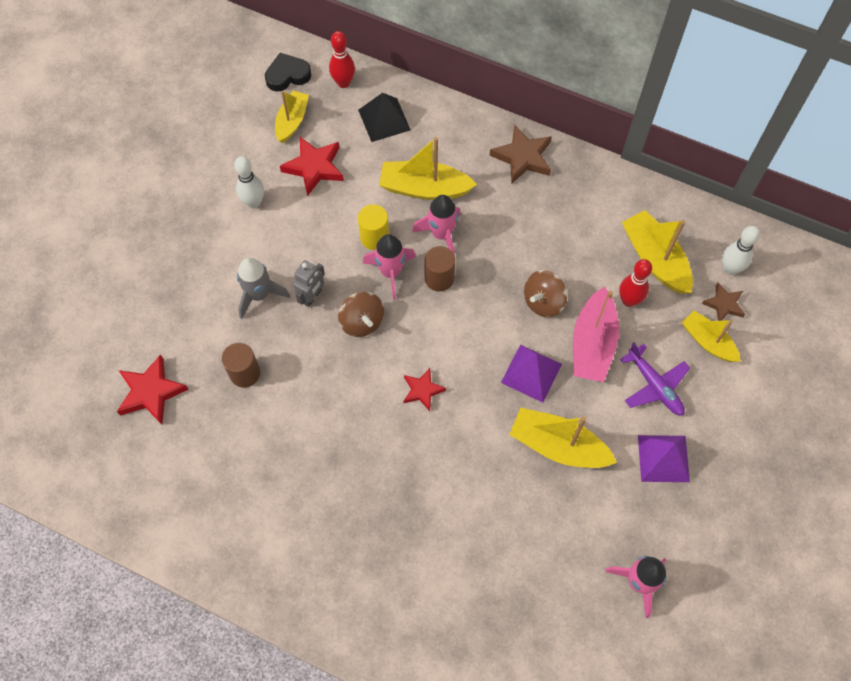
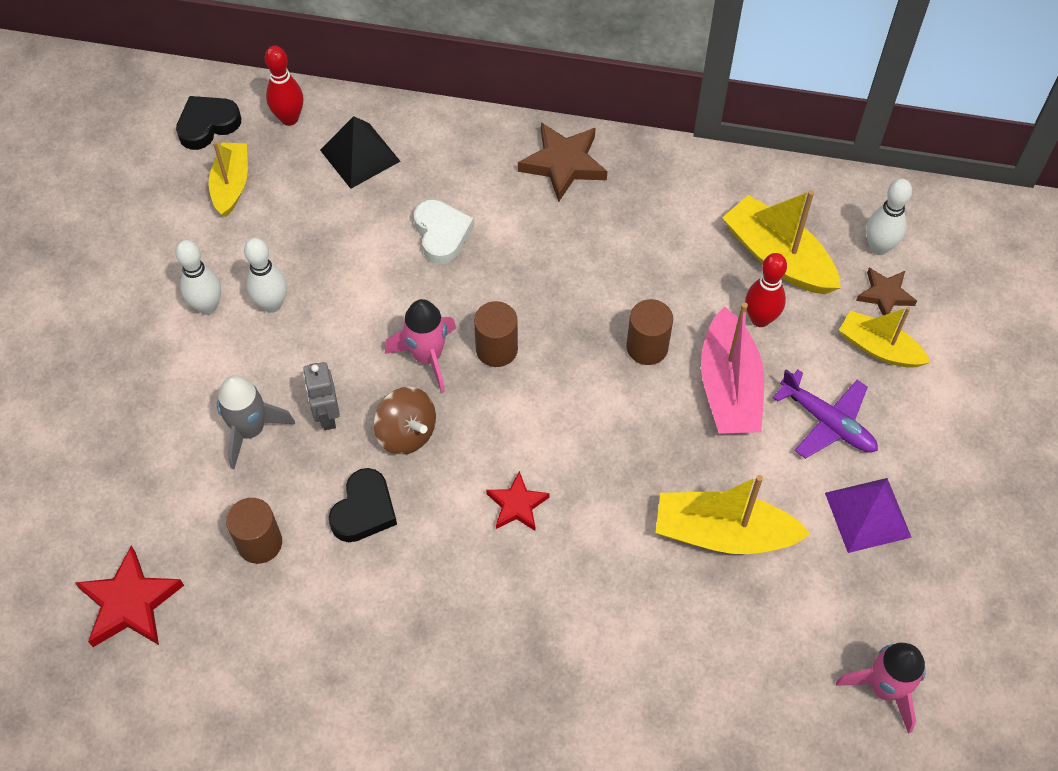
camera: 15 degrees left, 5 degrees down
red star [280,137,344,196] -> none
grey robot [293,260,325,307] -> grey robot turned 150 degrees clockwise [303,362,340,430]
yellow cylinder [358,204,389,250] -> none
yellow boat [379,137,477,200] -> white heart [414,199,474,264]
pink rocket [412,195,461,255] -> none
purple pyramid [501,345,562,403] -> none
brown spinning top [524,270,567,317] -> brown cylinder [626,299,673,365]
none -> white bowling pin [244,238,287,313]
none -> black heart [329,468,397,542]

